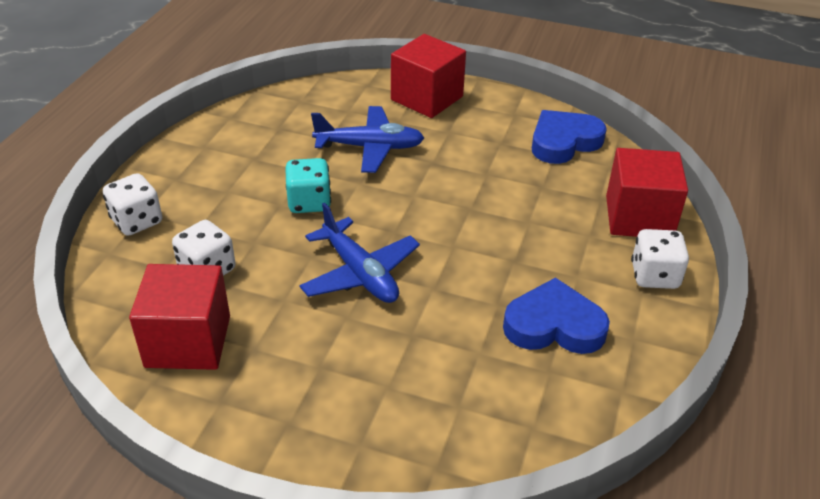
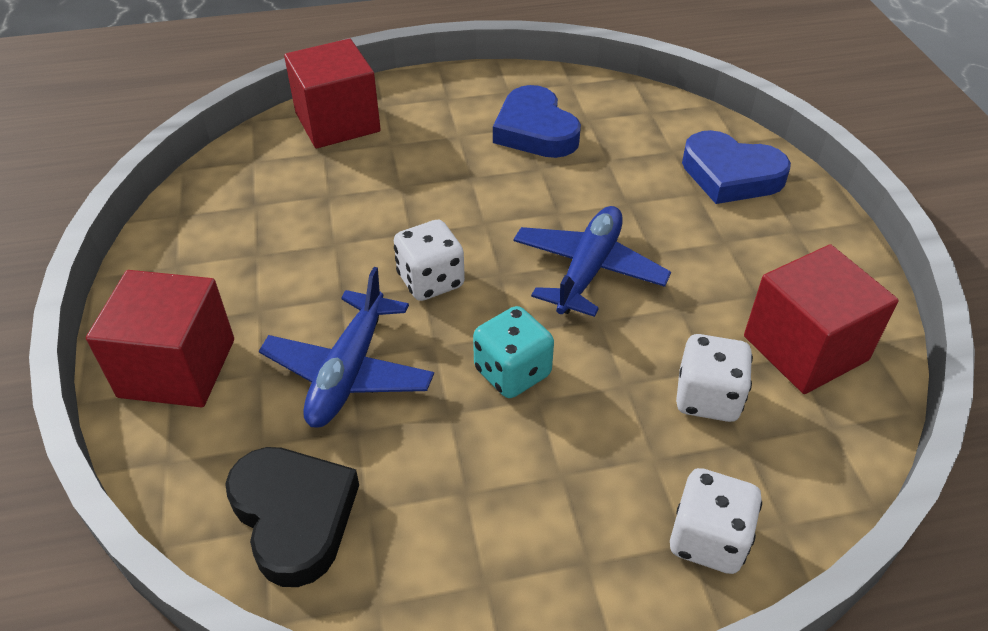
camera: 120 degrees left, 5 degrees up
blue plane [311,106,424,173] -> blue plane turned 135 degrees counterclockwise [259,267,434,428]
blue heart [532,110,607,164] -> blue heart moved to [682,130,791,204]
white dice [631,229,689,289] -> white dice moved to [394,220,465,301]
none -> black heart [225,447,359,587]

